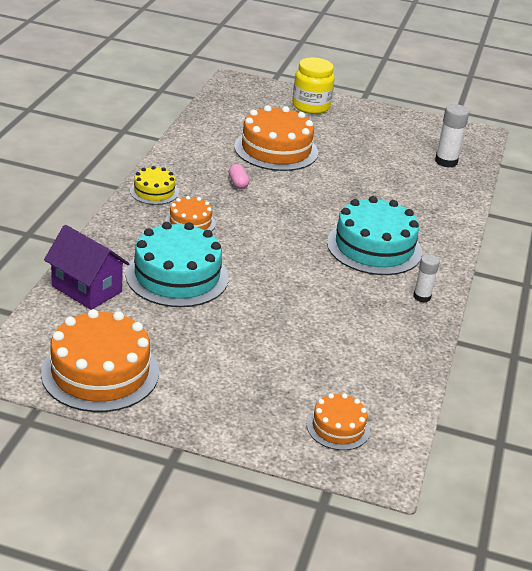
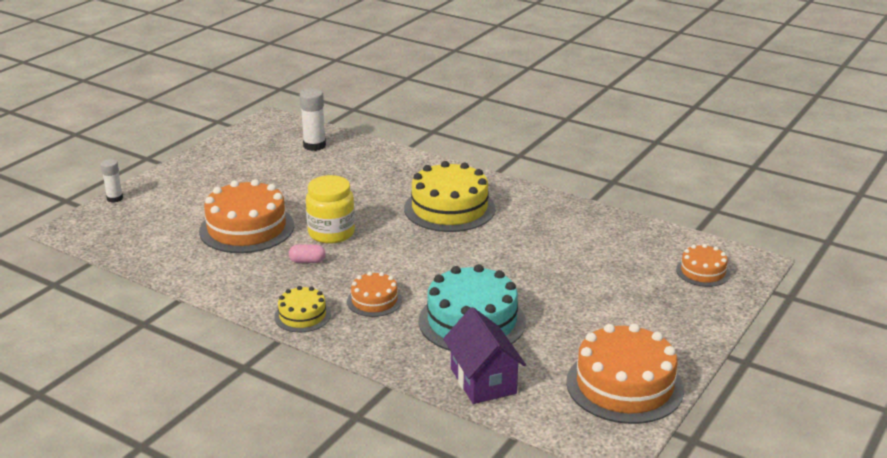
camera: 70 degrees left, 5 degrees down
purple house [44,225,130,310] -> purple house turned 75 degrees counterclockwise [443,307,526,404]
yellow jar [292,58,335,114] -> yellow jar moved to [306,175,355,244]
turquoise cake [327,196,422,275] -> yellow cake [404,161,495,232]
white glue stick [413,254,440,302] -> white glue stick moved to [101,159,123,203]

